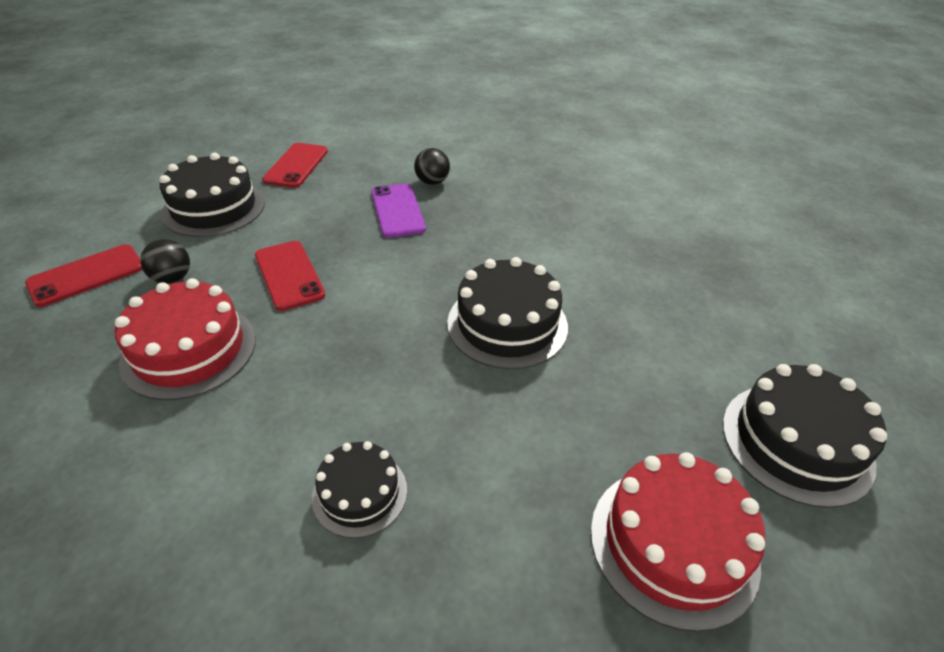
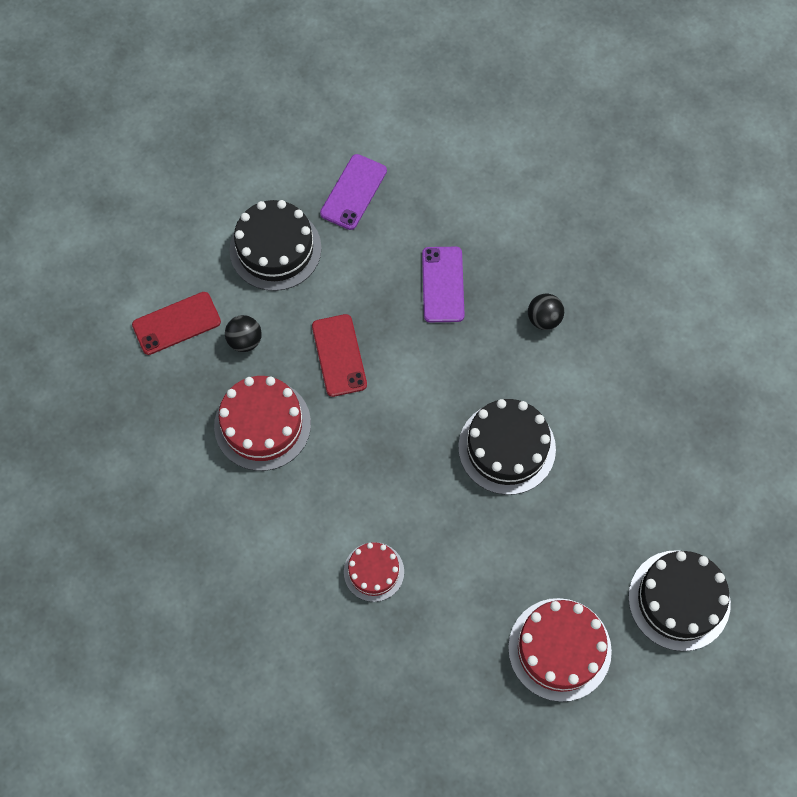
camera: 15 degrees right, 25 degrees up
red phone [262,143,328,188] -> purple phone [320,154,387,230]
black cake [312,441,407,538] -> red cake [344,542,404,602]
black ball [414,148,450,185] -> black ball moved to [528,294,564,330]

